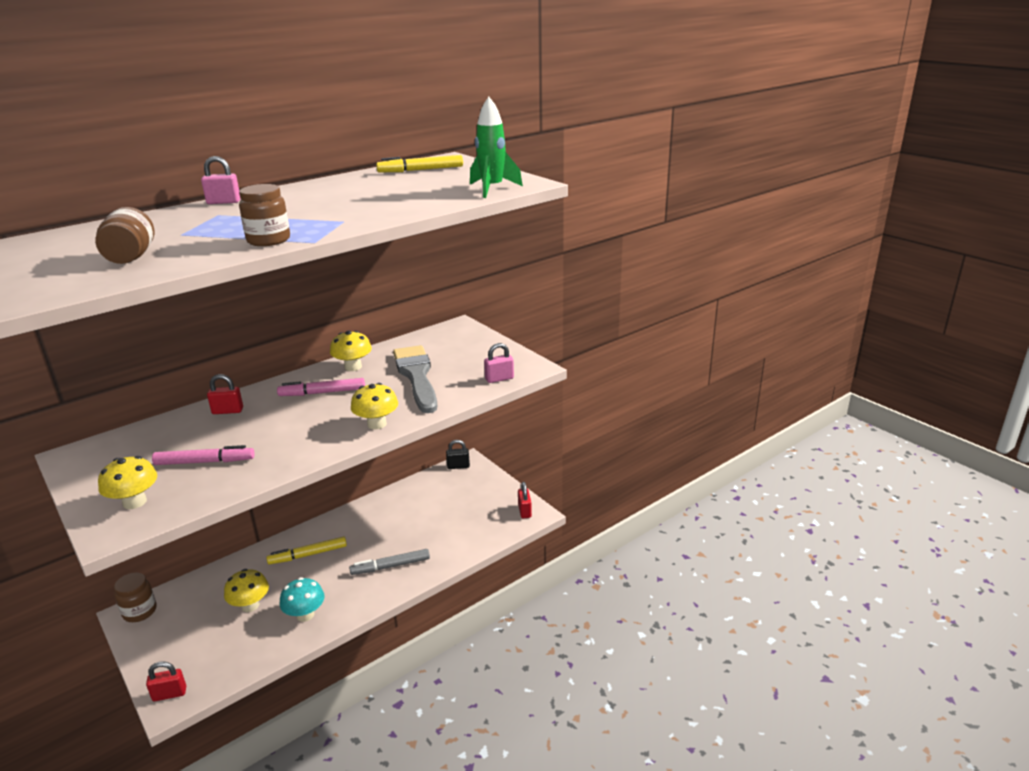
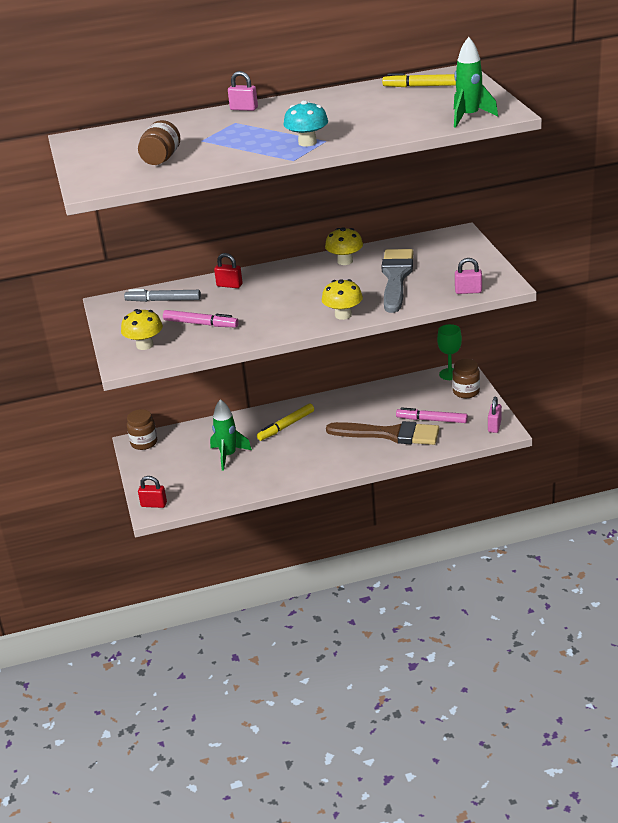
camera: 25 degrees right, 5 degrees up
yellow mushroom [224,569,269,612] -> green rocket [210,399,252,471]
brown jar [239,184,290,246] -> brown jar moved to [452,359,480,398]
yellow marker [266,537,347,565] -> yellow marker turned 45 degrees counterclockwise [257,403,314,441]
pink marker [277,378,365,396] -> pink marker moved to [396,407,468,423]
turquoise mushroom [280,577,325,622] -> turquoise mushroom moved to [283,100,328,147]
grey marker [349,549,430,575] -> grey marker moved to [124,289,201,302]
black padlock [446,440,470,469] -> green goblet [437,324,462,380]
red padlock [518,482,532,518] -> pink padlock [488,397,502,433]
none -> brown brush [326,421,439,445]

